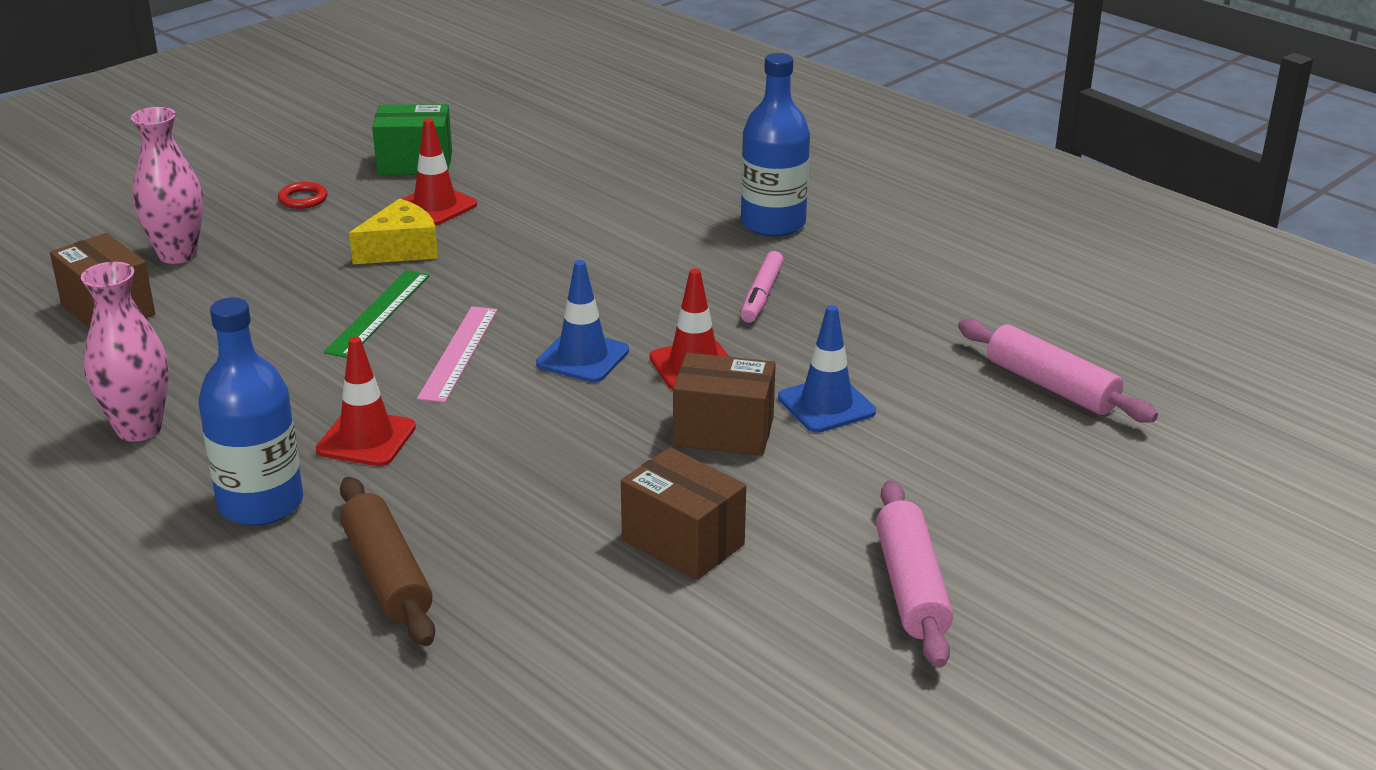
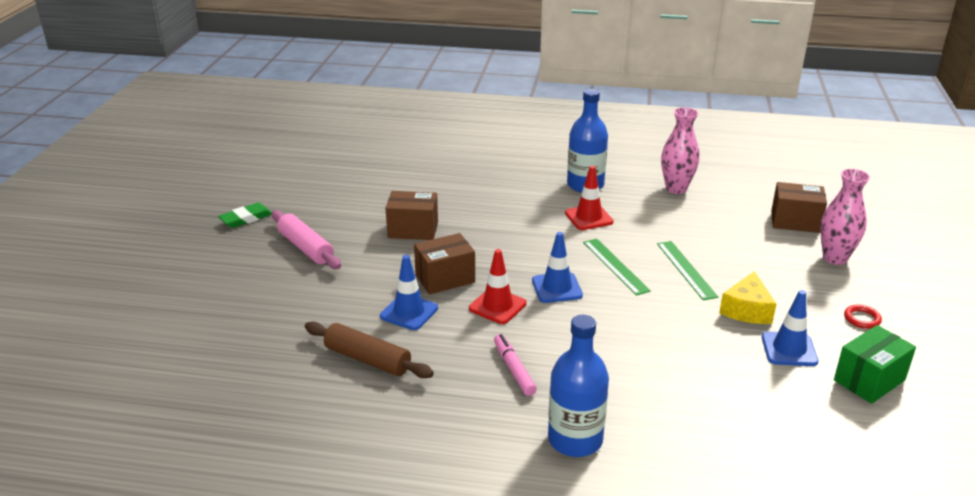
camera: 145 degrees right, 0 degrees up
brown rolling pin [340,477,435,646] -> brown rolling pin moved to [305,322,434,378]
red traffic cone [402,119,477,225] -> blue traffic cone [762,290,818,366]
pink ruler [417,306,498,403] -> green ruler [583,239,651,296]
pink rolling pin [958,319,1158,423] -> none
none -> green eraser [218,203,272,228]

